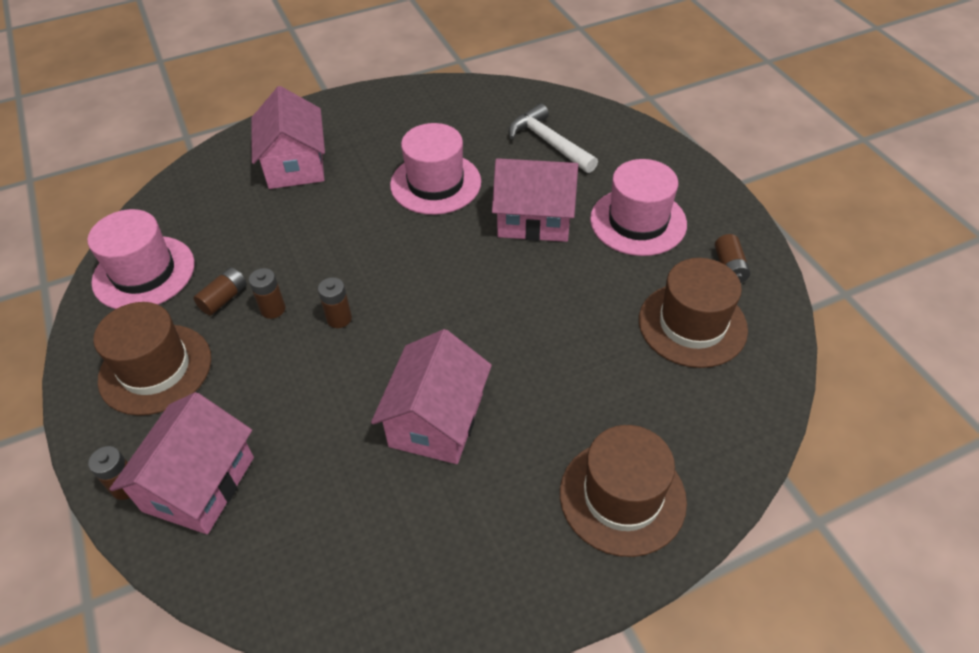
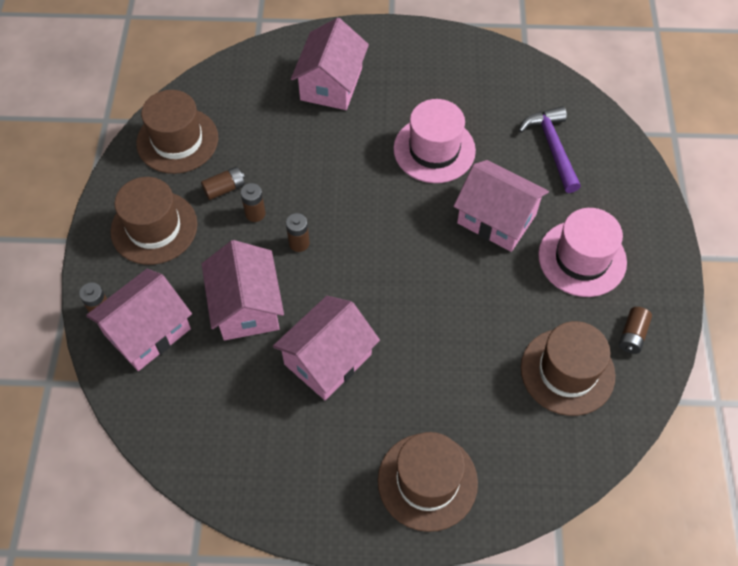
camera: 25 degrees right, 10 degrees up
pink hat [87,209,195,309] -> brown hat [136,90,218,174]
white hammer [509,103,598,173] -> purple hammer [519,106,581,193]
none -> pink house [202,240,284,340]

